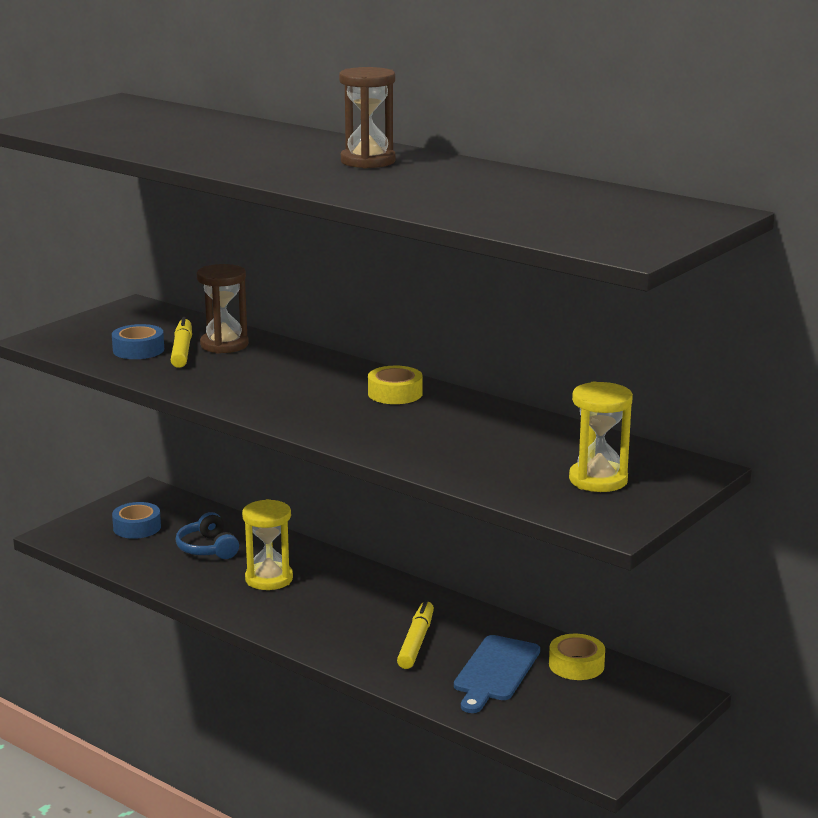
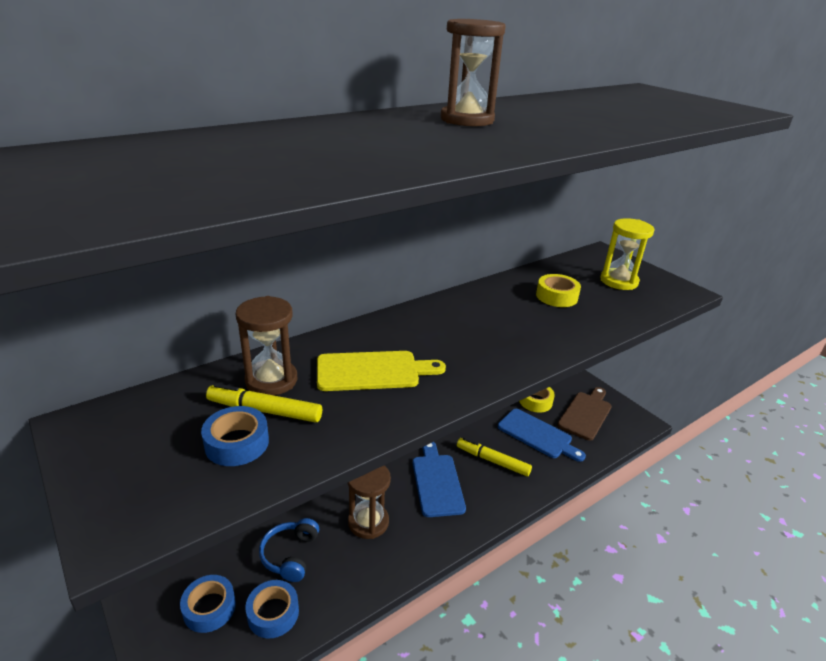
camera: 75 degrees left, 10 degrees up
blue headphones [176,512,239,559] -> blue headphones turned 105 degrees clockwise [259,518,319,582]
yellow hourglass [242,499,293,590] -> brown hourglass [347,465,391,539]
yellow tape [368,366,423,404] -> yellow tape moved to [536,274,581,307]
none -> blue tape [245,580,299,639]
none -> yellow cutting board [317,351,446,391]
none -> blue cutting board [413,442,466,517]
none -> brown cutting board [558,387,612,441]

